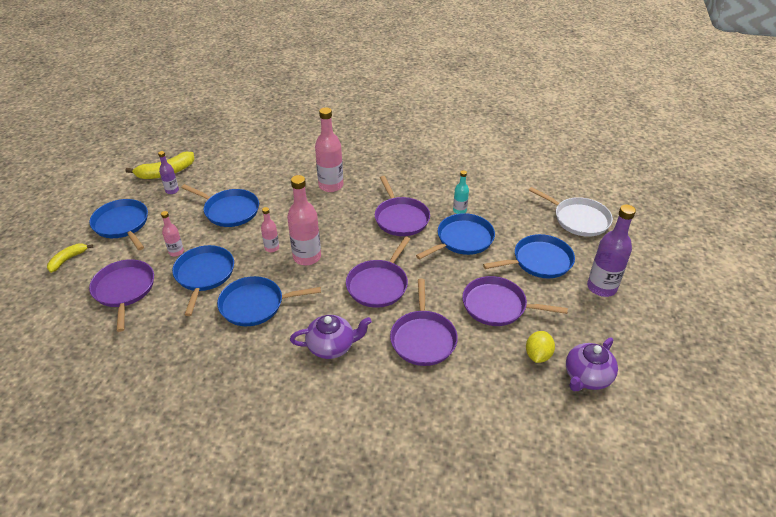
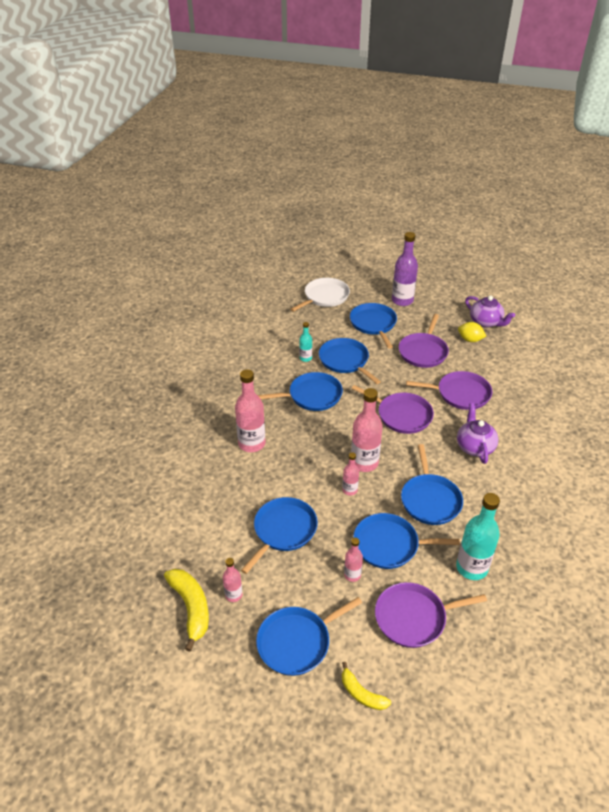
camera: 85 degrees left, 0 degrees up
purple bottle [158,151,179,194] -> pink bottle [223,558,242,602]
purple pan [375,176,430,236] -> blue pan [258,372,343,411]
none -> turquoise bottle [456,493,500,580]

